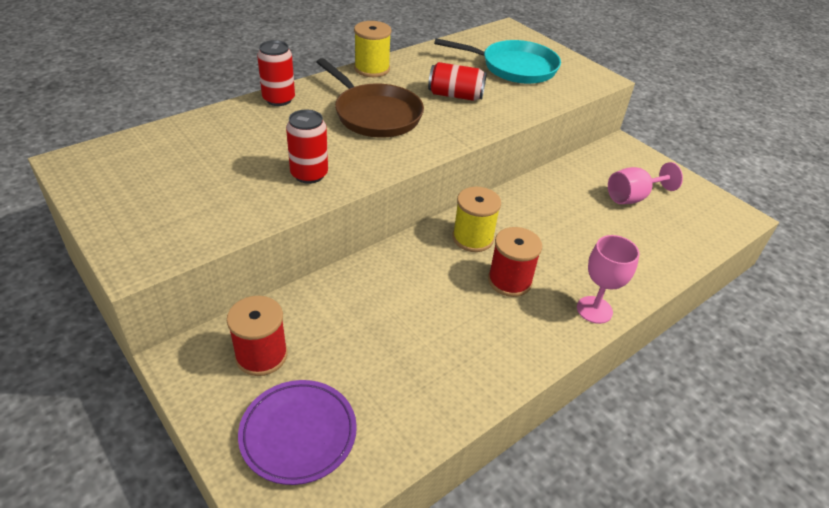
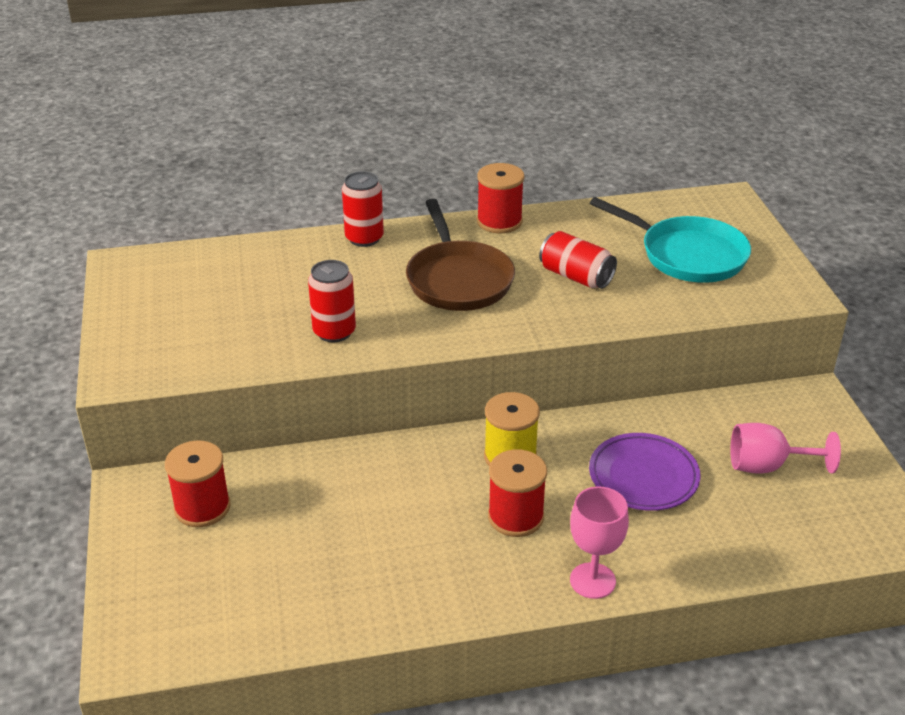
camera: 30 degrees right, 5 degrees down
purple plate [238,380,357,485] -> purple plate moved to [589,433,700,511]
yellow spool [354,21,391,77] -> red spool [477,163,525,233]

